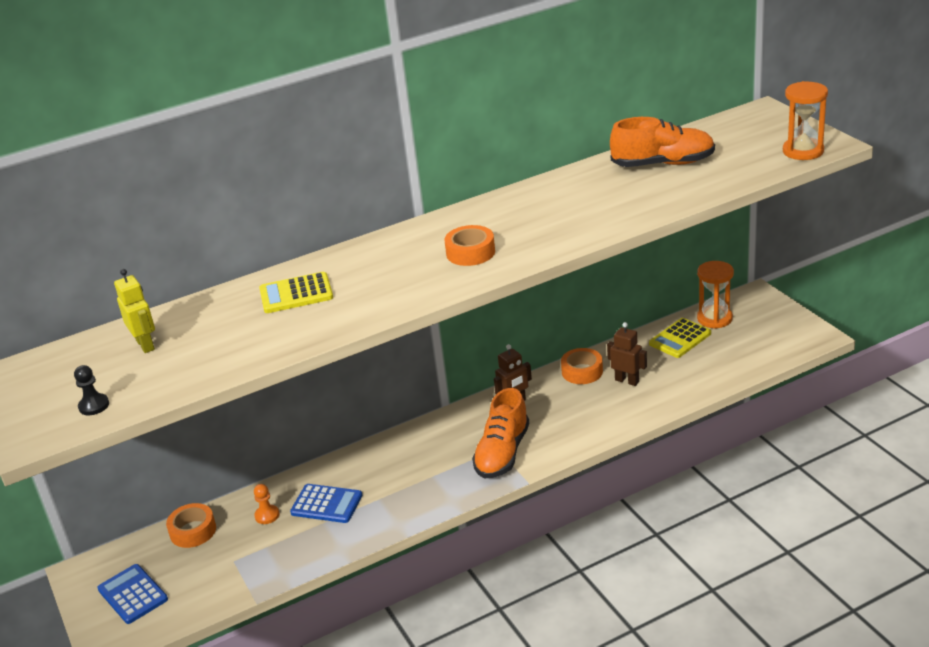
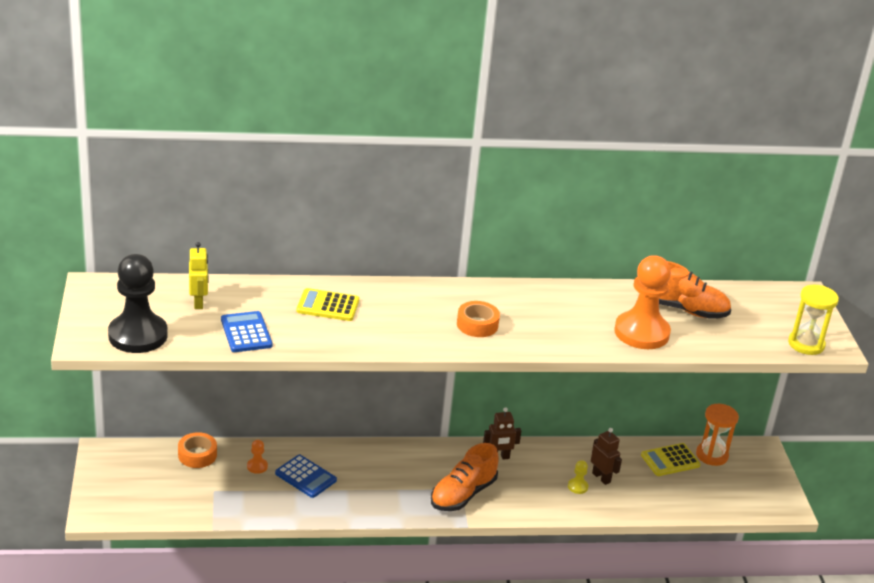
camera: 15 degrees right, 0 degrees up
black pawn [74,365,109,415] -> black pawn [108,254,168,353], size x2.49
blue calculator [97,564,168,624] -> blue calculator moved to [221,311,272,352]
orange tape [561,348,603,384] -> none
orange hourglass [783,81,828,160] -> yellow hourglass [788,285,839,355]
none -> yellow pawn [568,460,588,494]
none -> orange pawn [614,255,671,349]

